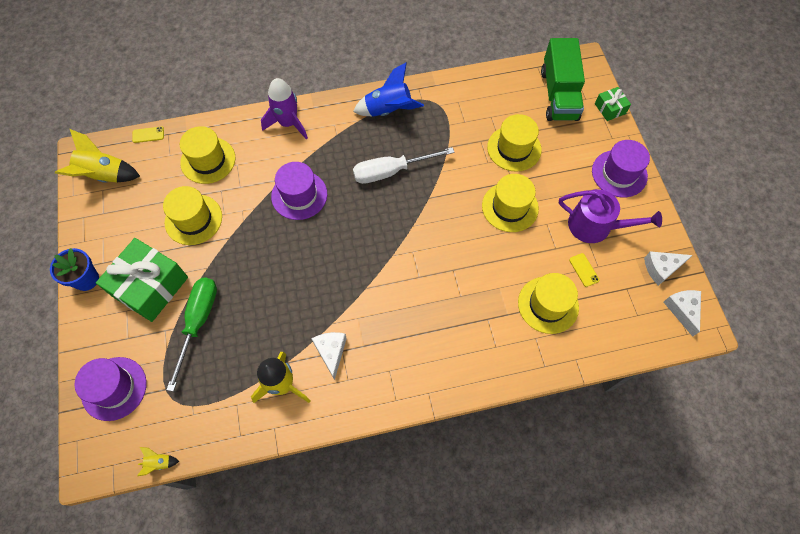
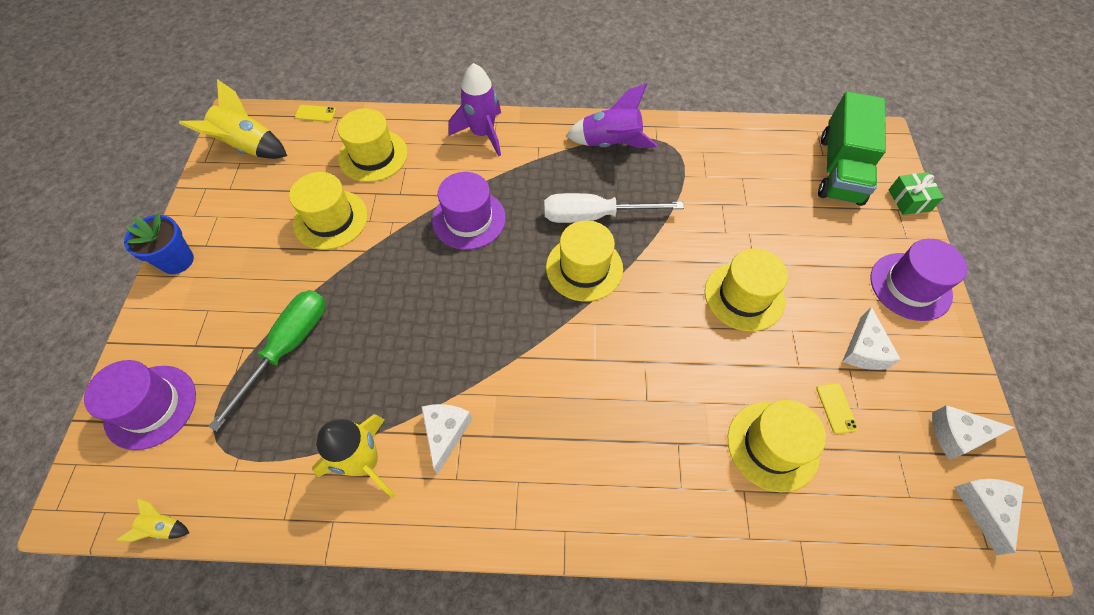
camera: 15 degrees right, 5 degrees down
green gift [96,238,188,322] -> none
blue rocket [353,62,424,117] -> purple rocket [566,83,657,148]
yellow hat [487,114,542,172] -> yellow hat moved to [546,220,623,302]
purple watering can [559,189,662,243] -> white cheese [843,307,901,370]

